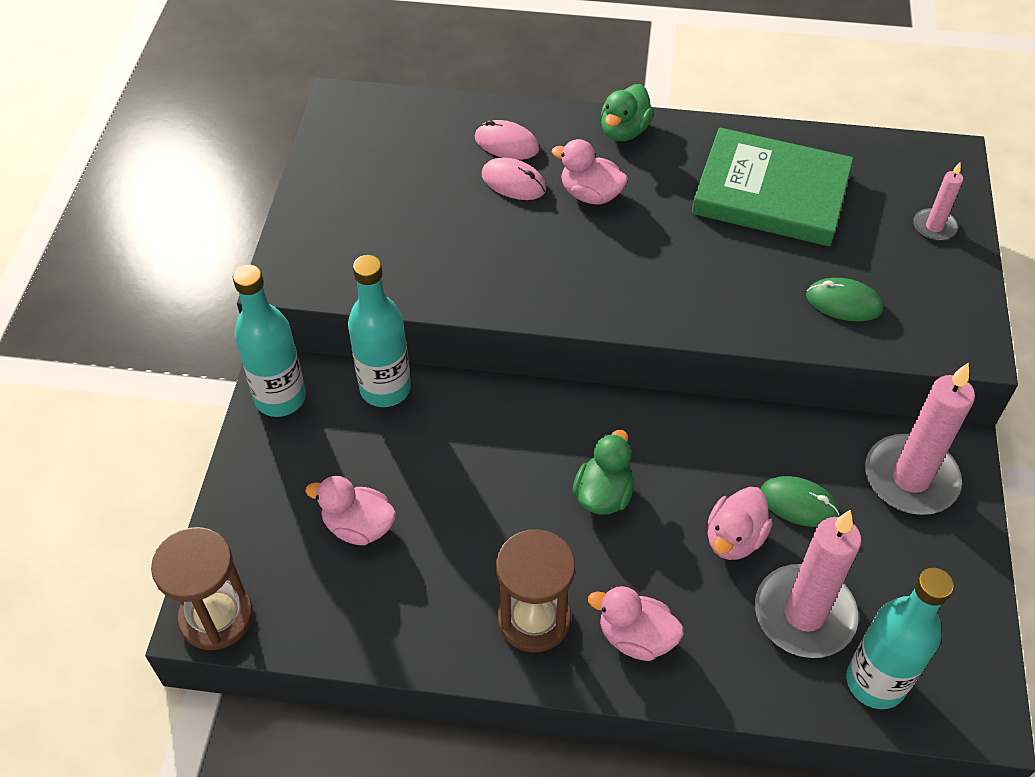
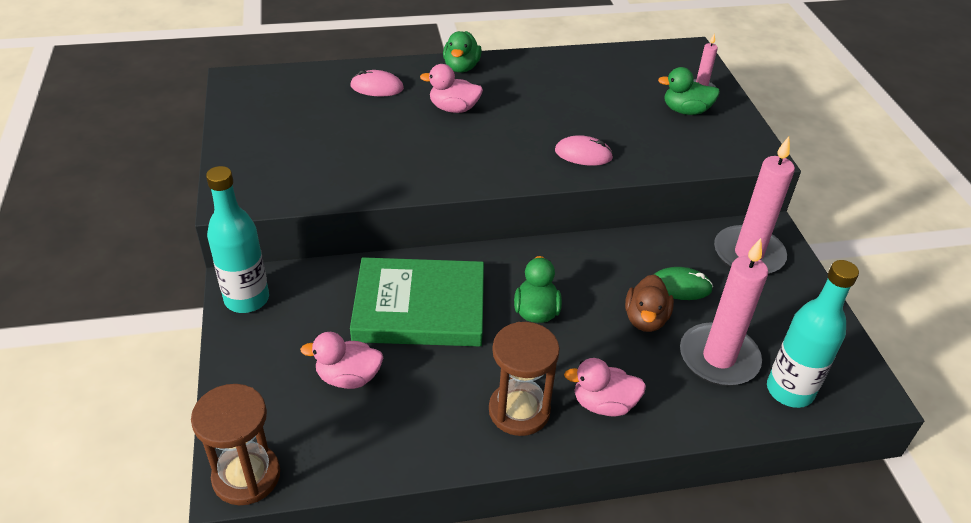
camera: 20 degrees left, 10 degrees down
turquoise bottle [348,255,411,407] -> none
pink mouse [482,157,546,200] -> pink mouse moved to [555,135,613,166]
green book [692,127,853,246] -> green book moved to [350,257,484,346]
pink duck [708,487,773,560] -> brown duck [625,274,674,332]
green mouse [806,278,883,322] -> none
none -> green duck [658,67,720,115]

